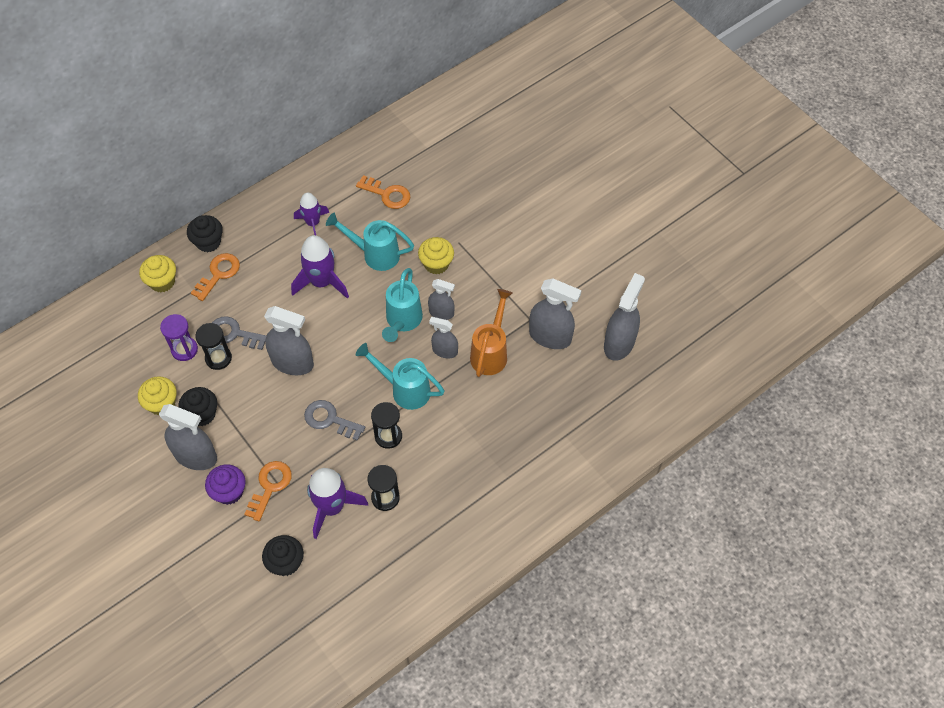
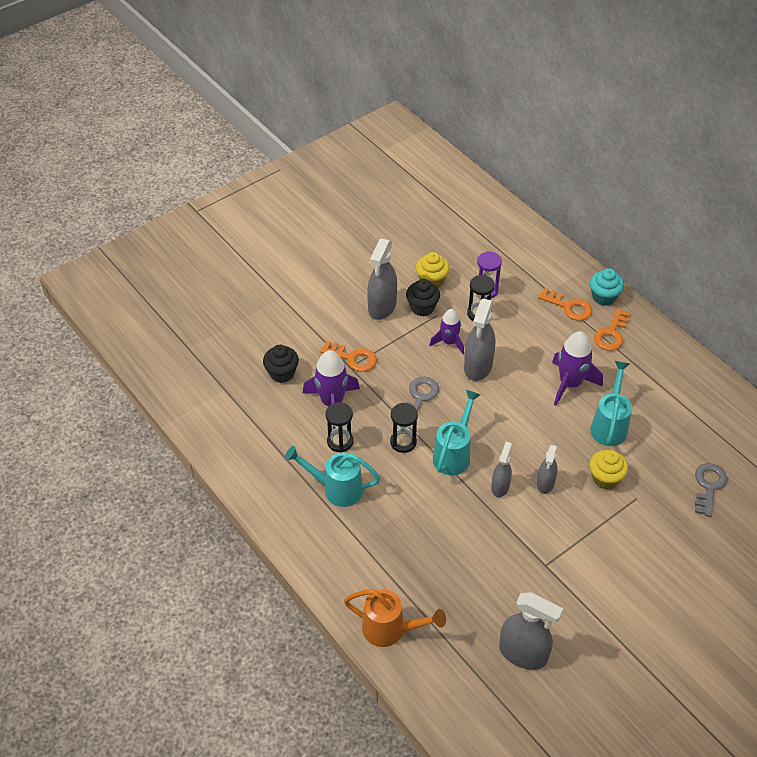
camera: 90 degrees right, 10 degrees down
yellow cupcake [139,255,176,292] -> none
black cupcake [187,215,223,252] -> turquoise cupcake [590,268,624,306]
purple cupcake [205,464,246,505] -> none
grey key [212,316,266,350] -> grey key moved to [695,463,728,517]
purple rocket [294,193,329,235] -> purple rocket moved to [429,309,464,354]
orange key [356,175,410,209] -> orange key moved to [594,308,630,351]
turquoise watering can [382,268,423,342] -> turquoise watering can moved to [285,446,380,507]
orange watering can [470,289,512,377] -> orange watering can moved to [344,589,446,647]
grey spray bottle [529,278,582,349] -> none

